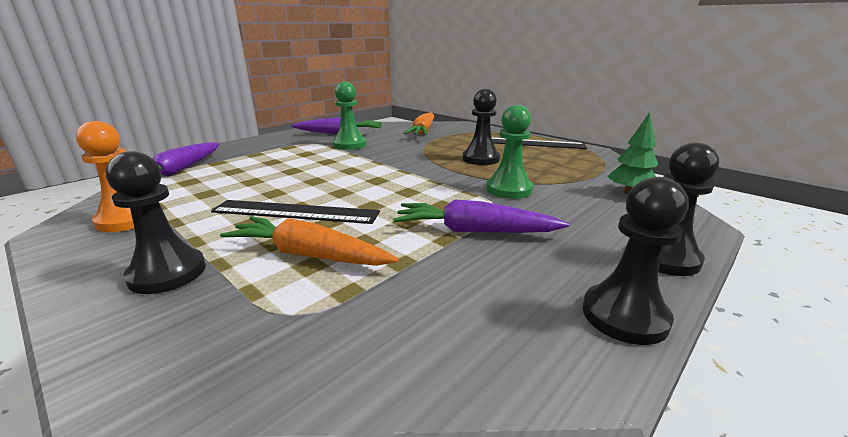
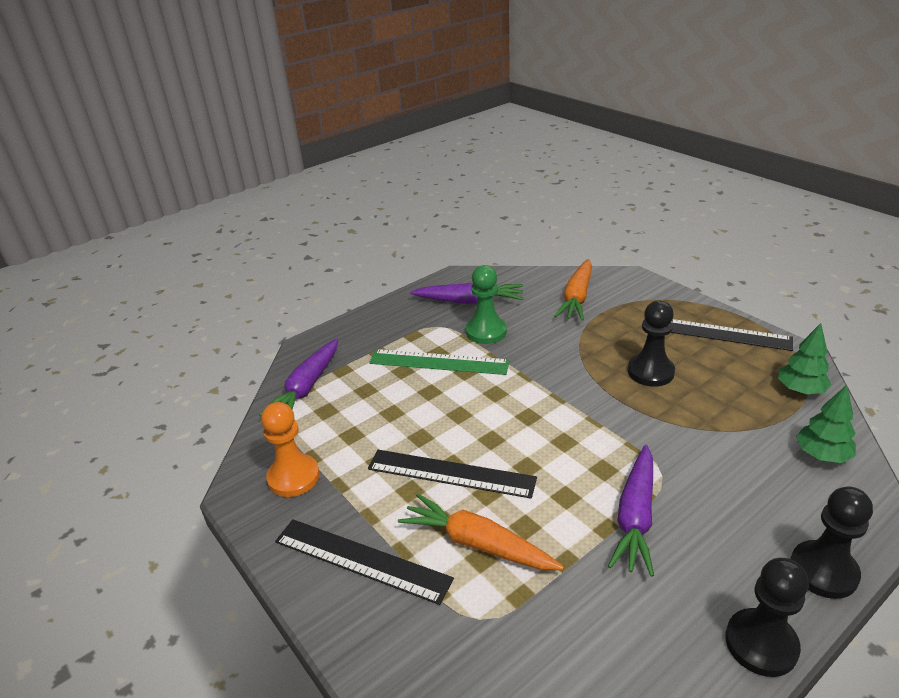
camera: 10 degrees right, 10 degrees up
black pawn [106,151,206,294] -> black ruler [275,519,454,605]
purple carrot [393,199,569,233] -> purple carrot turned 90 degrees counterclockwise [608,445,654,577]
green pawn [486,105,533,199] -> none
none -> green ruler [369,349,510,375]
none -> green tree [778,323,832,394]

